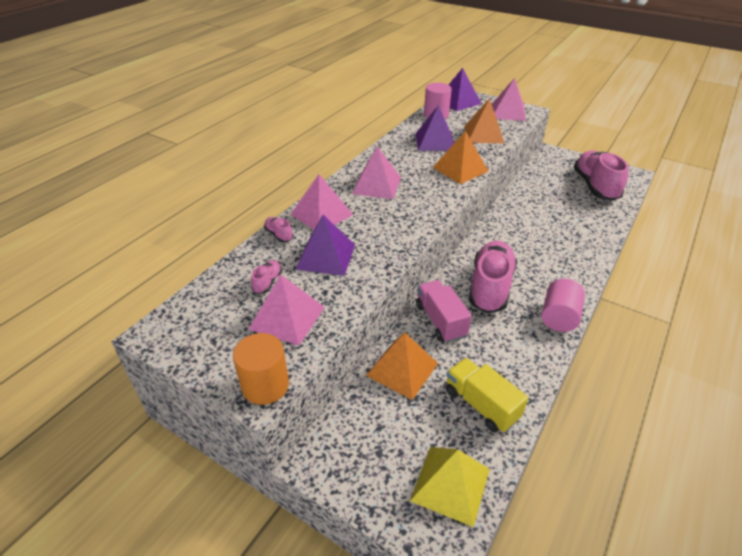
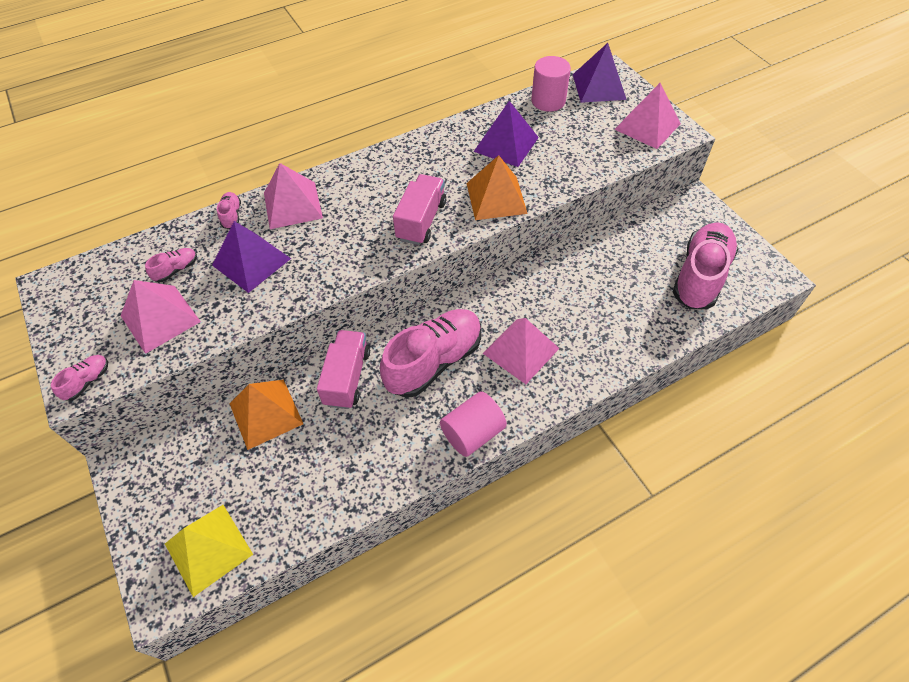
camera: 30 degrees right, 15 degrees up
orange cylinder [233,333,289,405] -> pink shoe [51,355,108,401]
pink pyramid [352,146,401,199] -> pink pyramid moved to [483,318,560,384]
yellow truck [446,358,528,432] -> none
orange pyramid [464,98,504,143] -> none
none -> pink truck [393,174,446,245]

